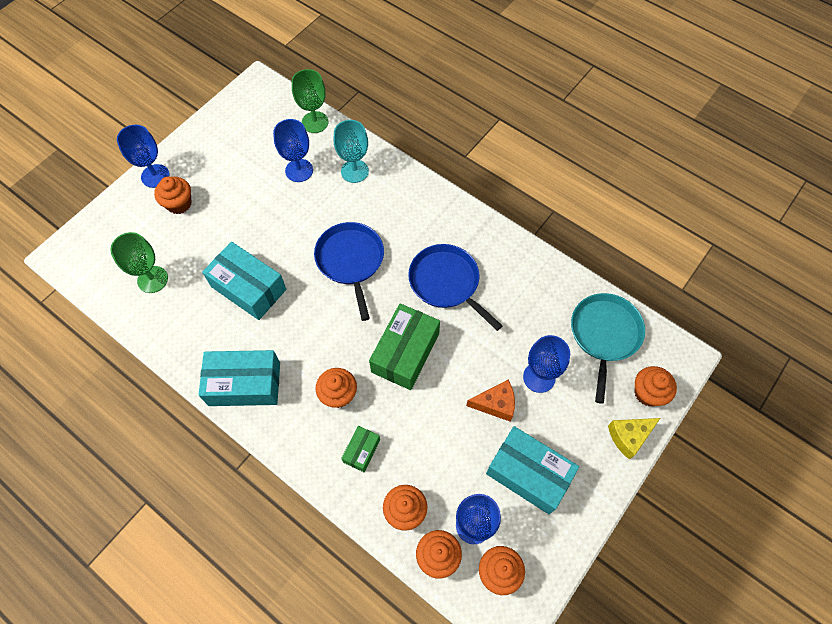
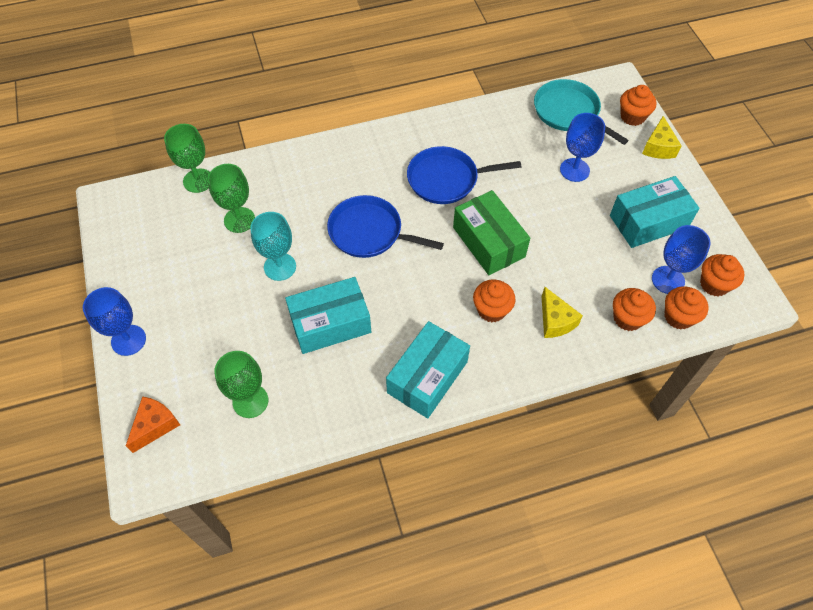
camera: 55 degrees left, 5 degrees down
orange cupcake [154,177,191,214] -> none
blue goblet [273,119,313,182] -> green goblet [208,164,255,233]
turquoise goblet [334,120,369,183] -> turquoise goblet moved to [251,212,296,281]
green box [341,426,380,472] -> yellow cheese [542,287,583,338]
orange cheese [466,380,515,422] -> orange cheese moved to [126,396,180,453]

